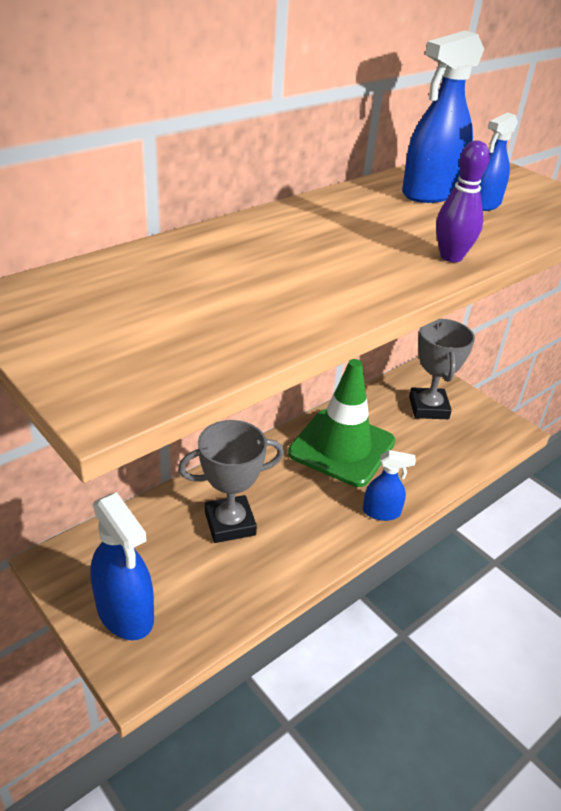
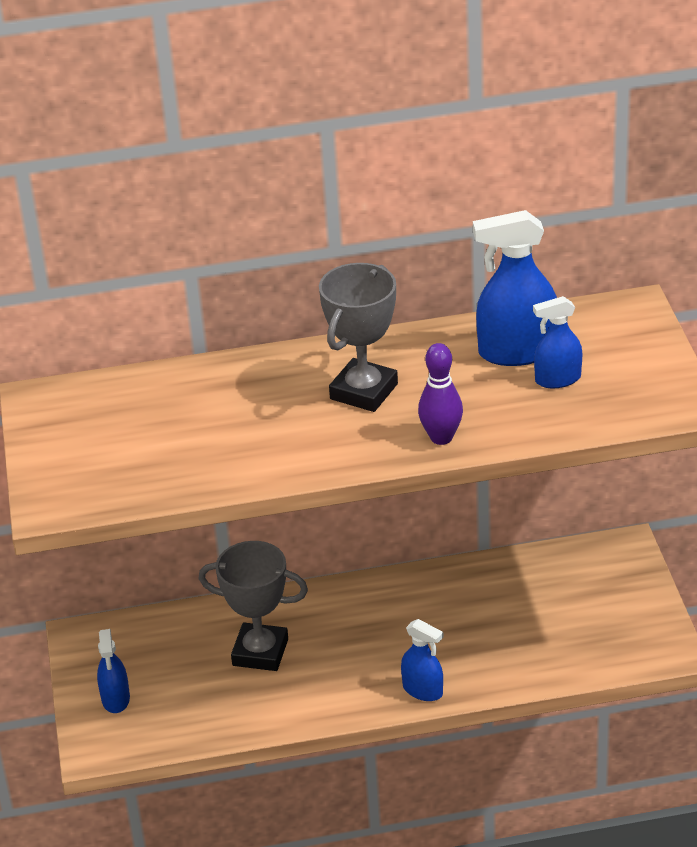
camera: 35 degrees right, 0 degrees up
blue spray bottle [90,492,154,640] -> blue spray bottle [97,629,130,713], size x0.59
green traffic cone [288,359,395,487] -> none
grey trophy [409,319,475,419] -> grey trophy moved to [319,263,398,412]

